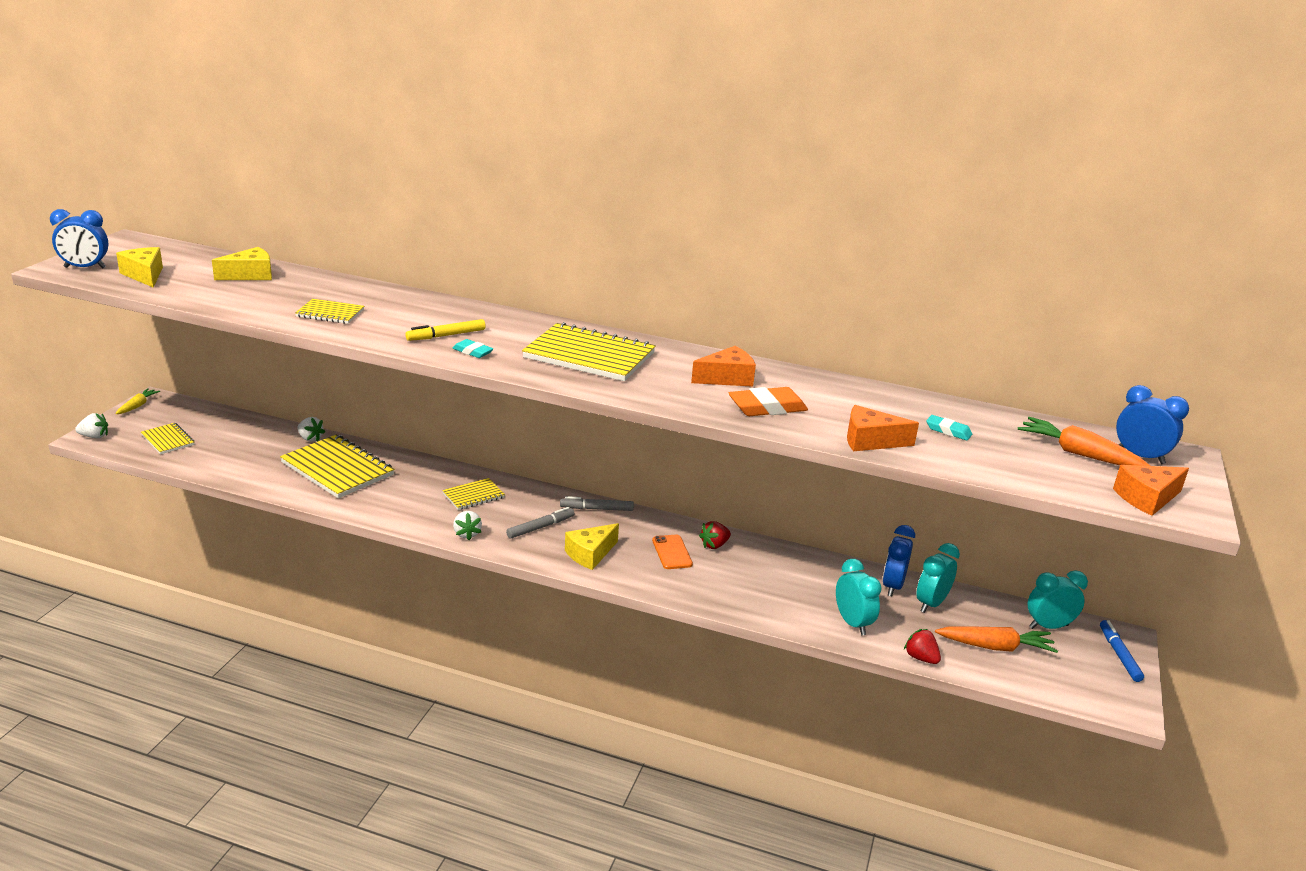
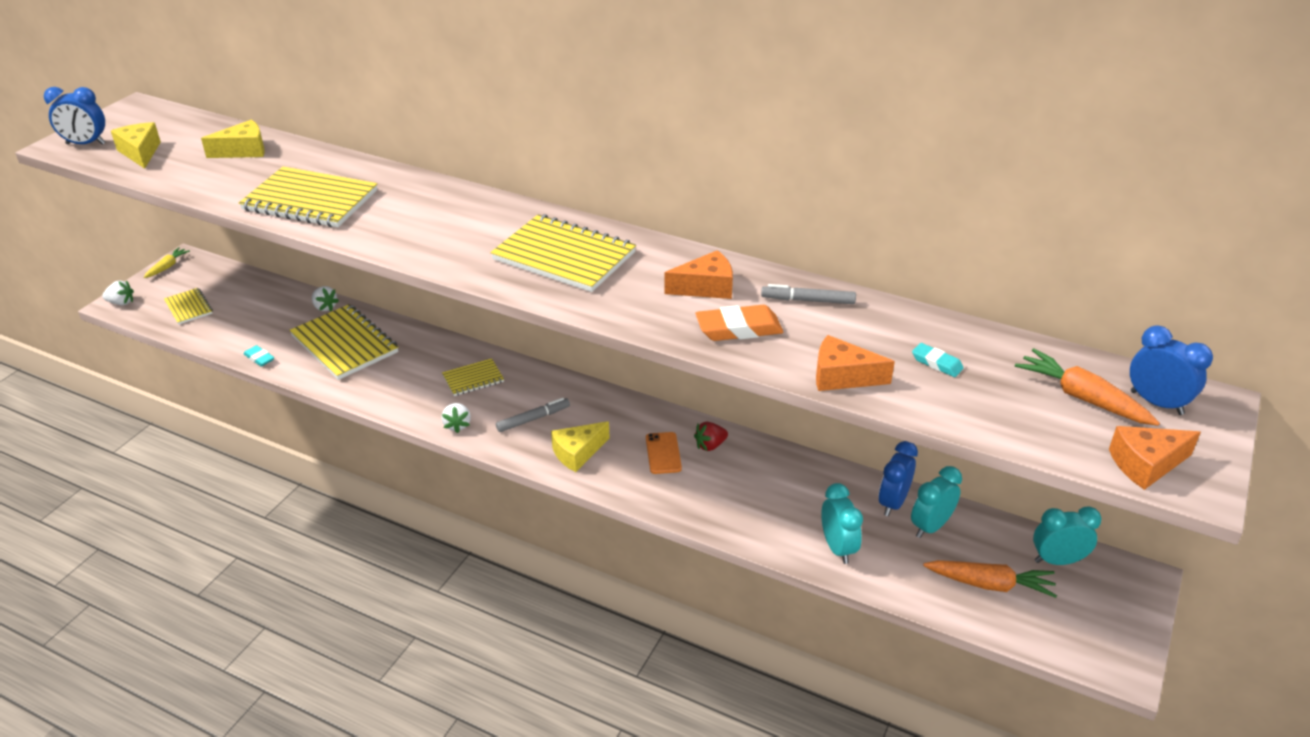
camera: 10 degrees right, 10 degrees up
yellow notebook [295,299,364,324] -> yellow notebook [239,167,377,227], size x1.91
yellow marker [406,319,486,341] -> none
turquoise eraser [452,339,493,358] -> turquoise eraser moved to [244,345,274,366]
grey marker [560,496,634,511] -> grey marker moved to [761,284,856,304]
red strawberry [904,629,941,664] -> none
blue marker [1100,620,1144,682] -> none

